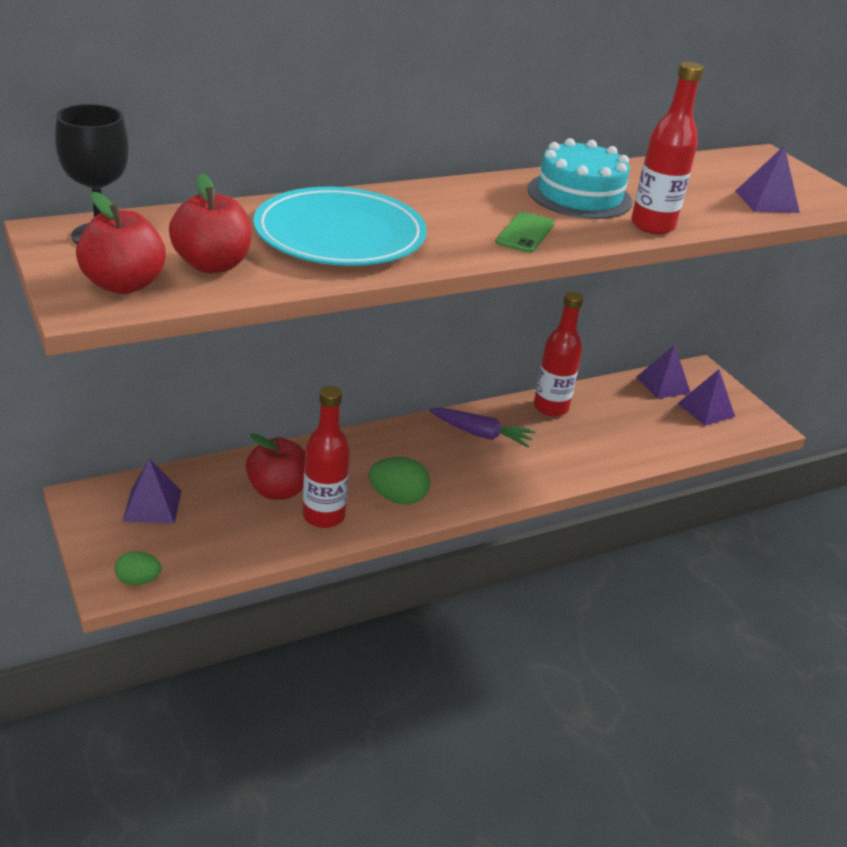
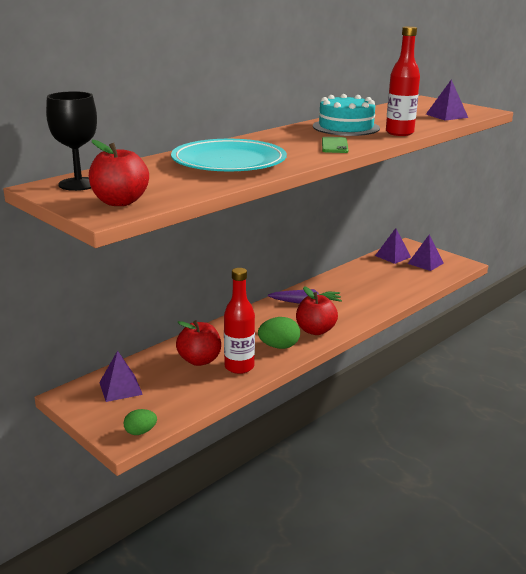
camera: 15 degrees left, 10 degrees down
red apple [169,173,252,273] -> red apple moved to [296,286,338,335]
red bottle [534,292,583,417] -> none

